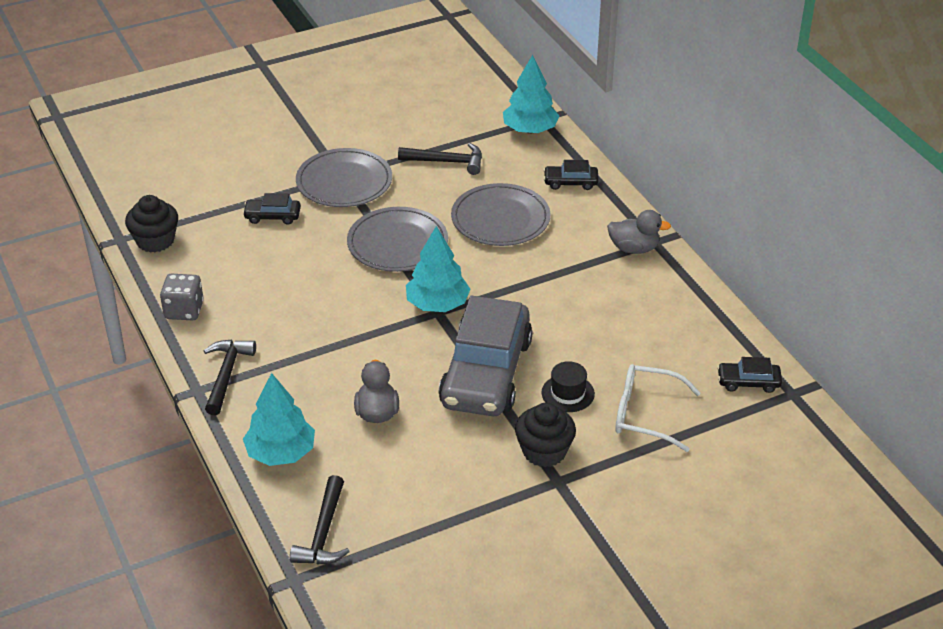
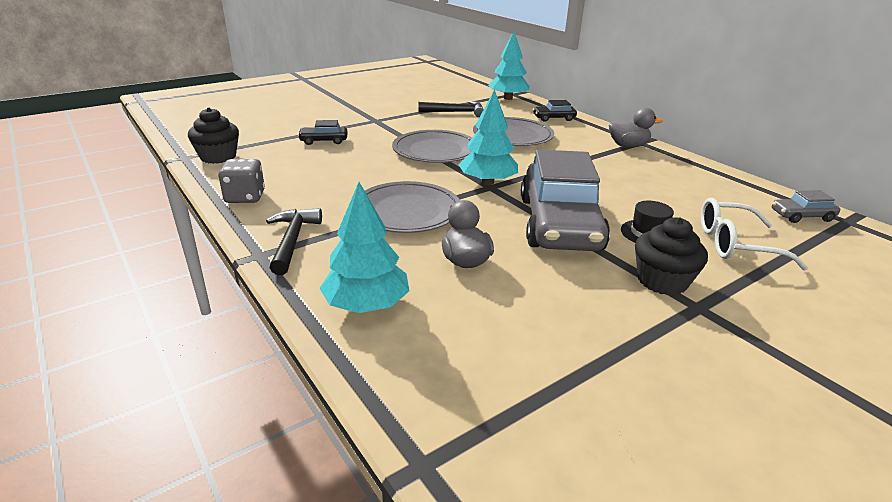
camera: 10 degrees left, 10 degrees down
black hammer [290,475,350,564] -> none
grey plate [296,148,392,207] -> grey plate moved to [365,181,460,233]
black car [717,357,782,393] -> grey car [772,190,840,223]

